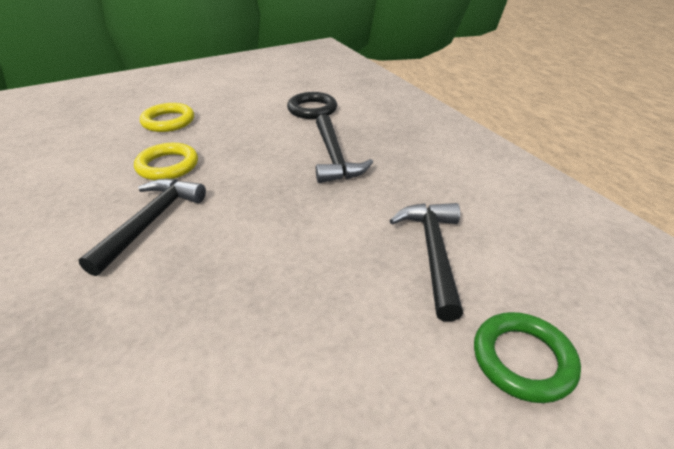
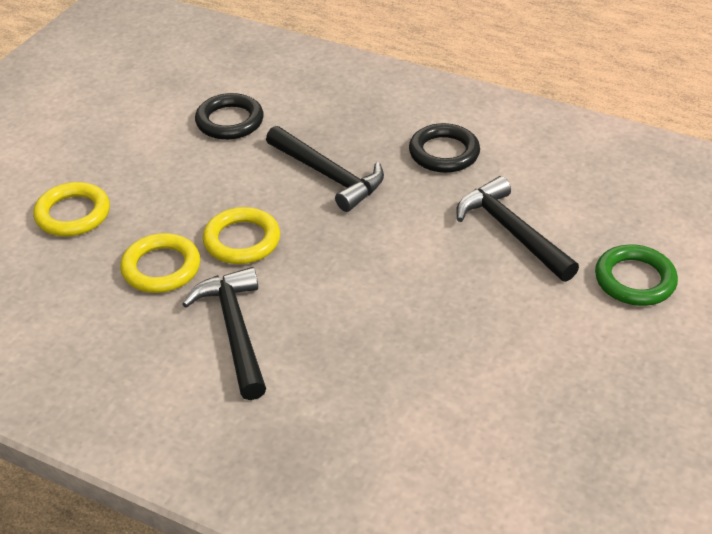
camera: 35 degrees left, 5 degrees up
none -> yellow ring [203,207,280,264]
none -> black ring [409,123,480,173]

